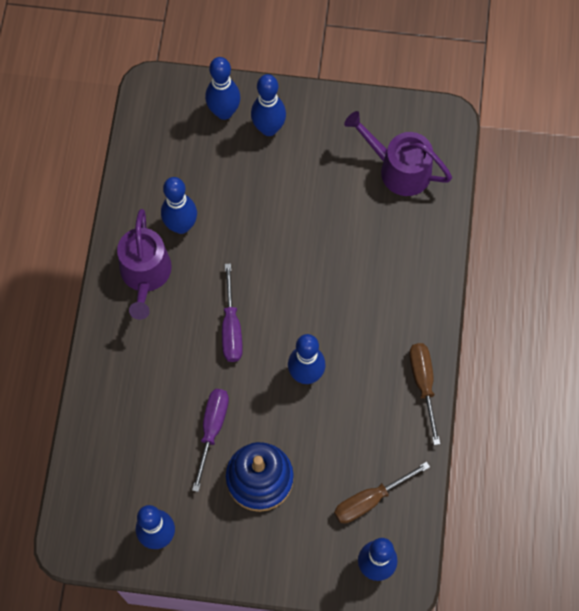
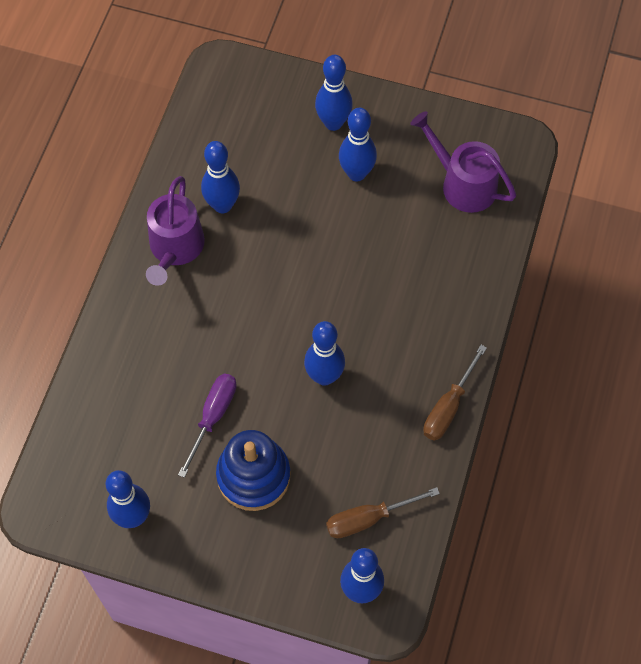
camera: 10 degrees right, 5 degrees down
blue bowling pin [205,57,241,120] -> blue bowling pin moved to [339,108,377,182]
purple screwdriver [222,263,243,362] -> none
brown screwdriver [409,343,440,445] -> brown screwdriver turned 150 degrees counterclockwise [423,345,487,441]

